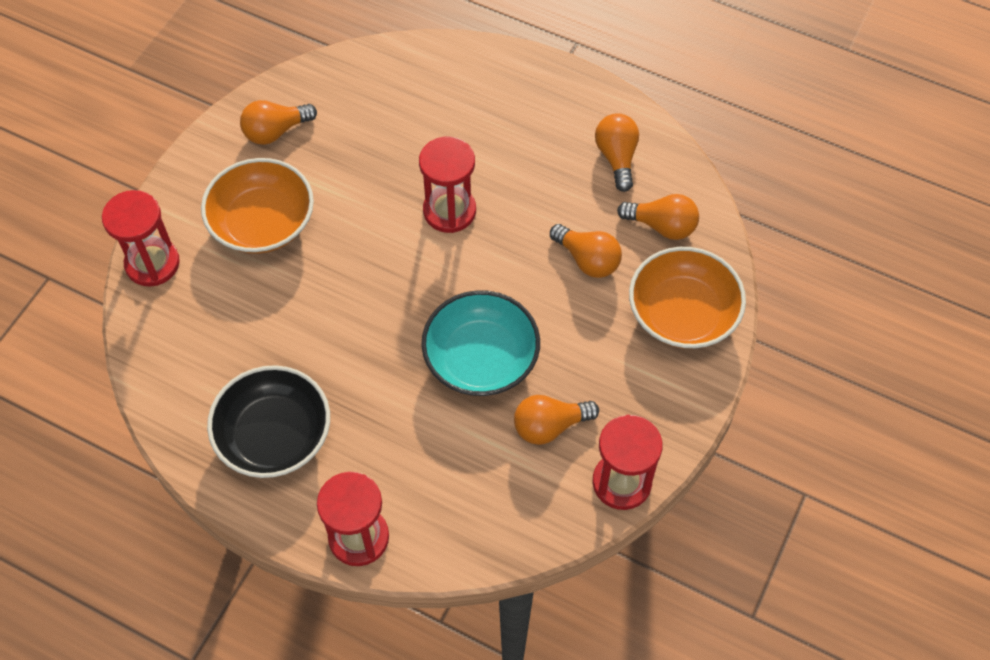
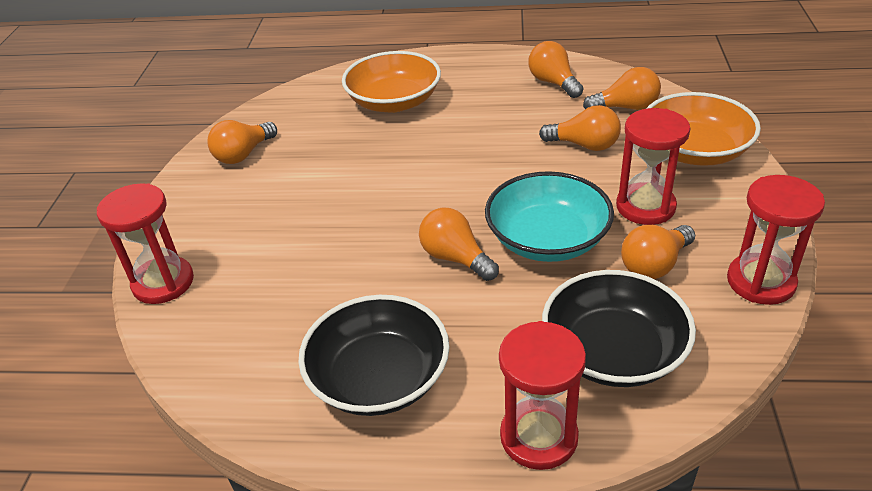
camera: 20 degrees left, 20 degrees down
orange bowl [201,158,314,254] -> orange bowl moved to [342,51,441,113]
red hourglass [419,137,476,233] -> red hourglass moved to [616,108,691,225]
none -> orange light bulb [419,208,499,281]
none -> black bowl [542,270,696,387]

